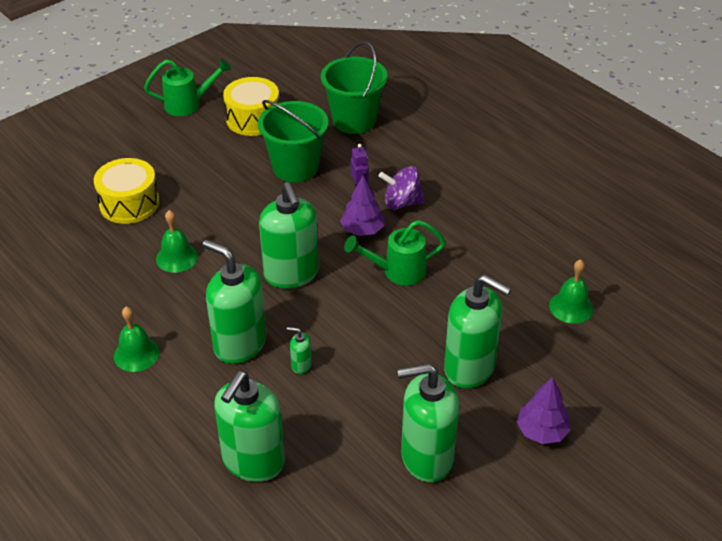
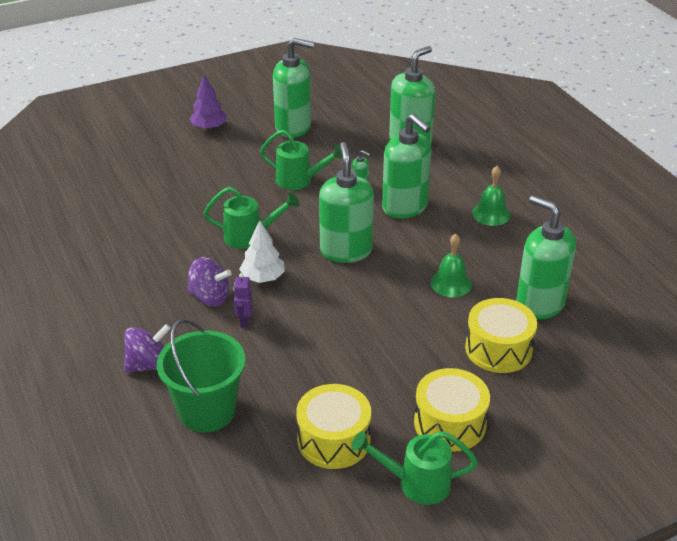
camera: 165 degrees left, 5 degrees down
green bucket [258,100,328,182] -> none
purple tree [340,176,385,236] -> white tree [239,220,285,283]
green soap dispenser [444,275,511,388] -> green soap dispenser moved to [516,196,576,320]
green bell [549,259,593,324] -> none
none -> purple spinning top [124,324,171,373]
none -> green watering can [260,130,343,190]
none -> yellow drum [414,368,490,452]

